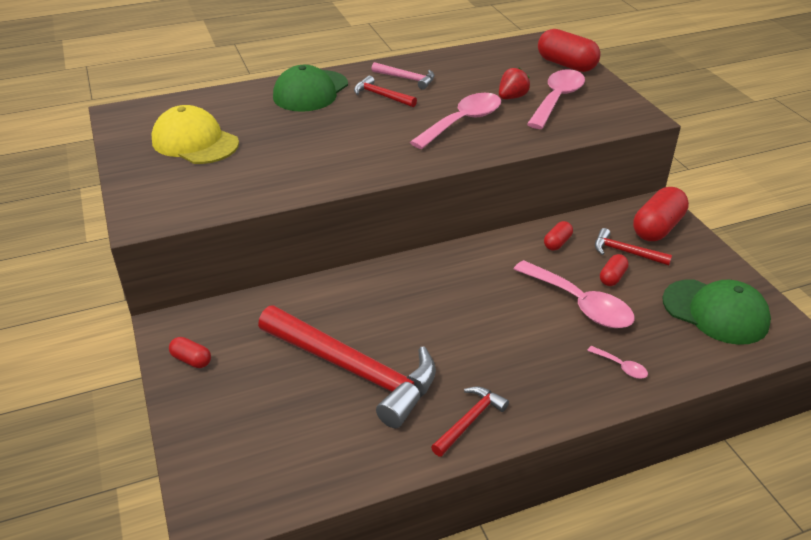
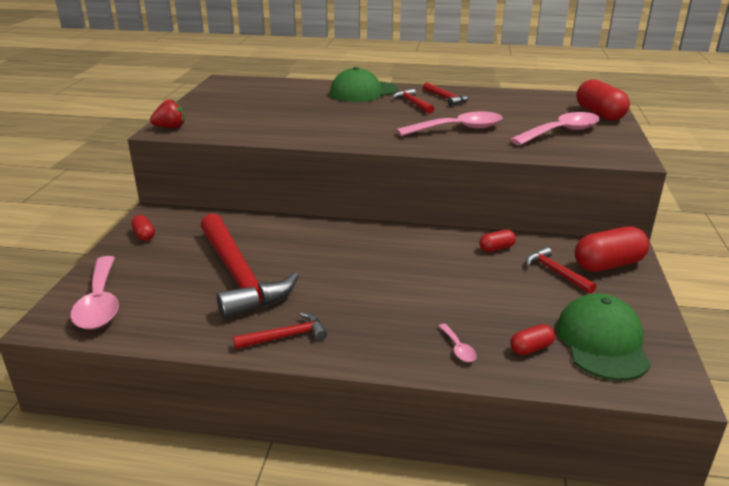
camera: 30 degrees right, 10 degrees down
yellow cap [152,105,239,164] -> none
pink hammer [372,62,435,89] -> red hammer [423,82,469,106]
red strawberry [499,68,530,99] -> red strawberry moved to [150,99,185,128]
pink spoon [514,260,635,328] -> pink spoon moved to [71,256,119,330]
red capsule [600,254,629,286] -> red capsule moved to [510,324,555,355]
green cap [662,279,771,345] -> green cap turned 150 degrees counterclockwise [557,294,651,381]

